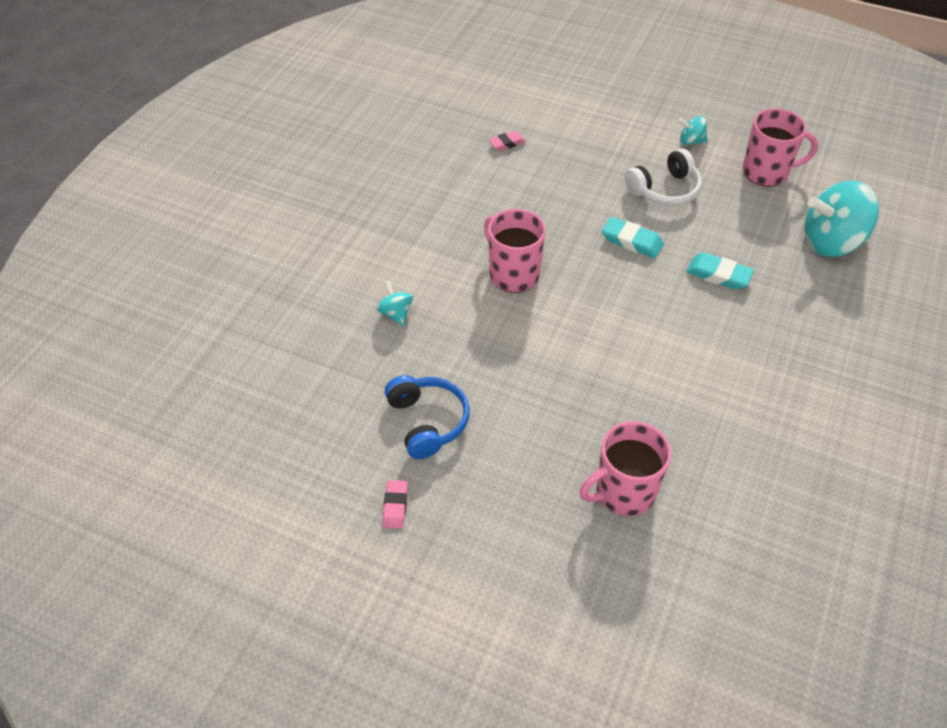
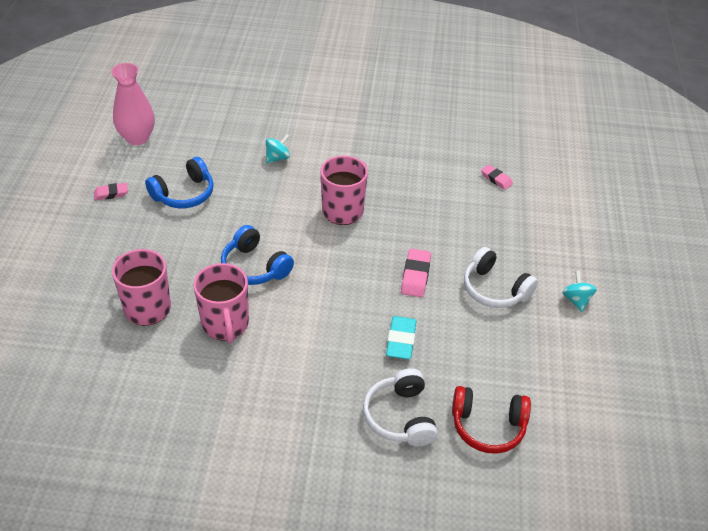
camera: 70 degrees right, 5 degrees down
turquoise eraser [602,217,664,258] -> pink eraser [401,248,431,297]
pink mug [743,108,818,187] -> pink mug moved to [194,263,249,343]
turquoise spinning top [804,181,879,257] -> red headphones [452,386,531,454]
none -> pink vase [111,63,155,145]
none -> blue headphones [221,225,294,285]
none -> white headphones [363,368,438,446]

